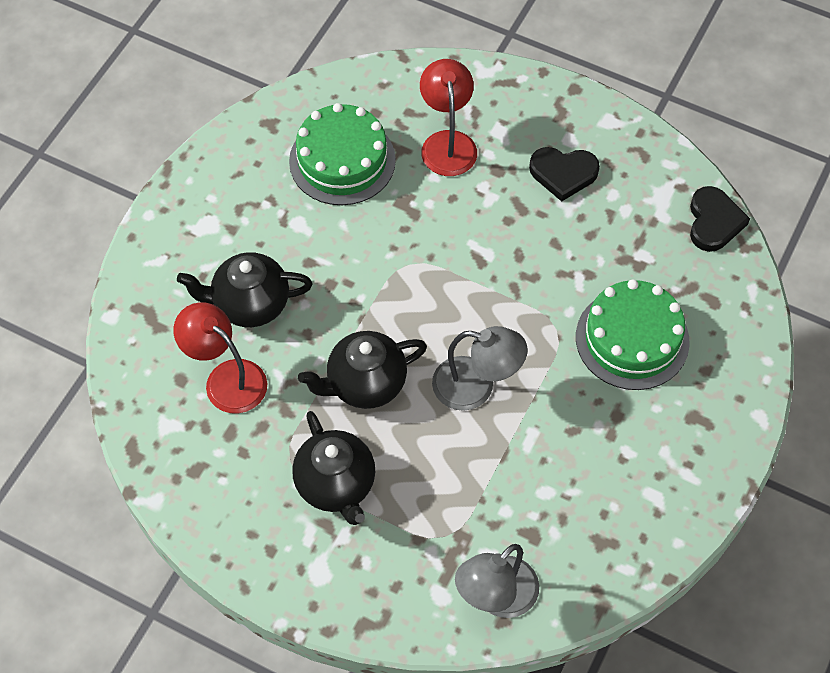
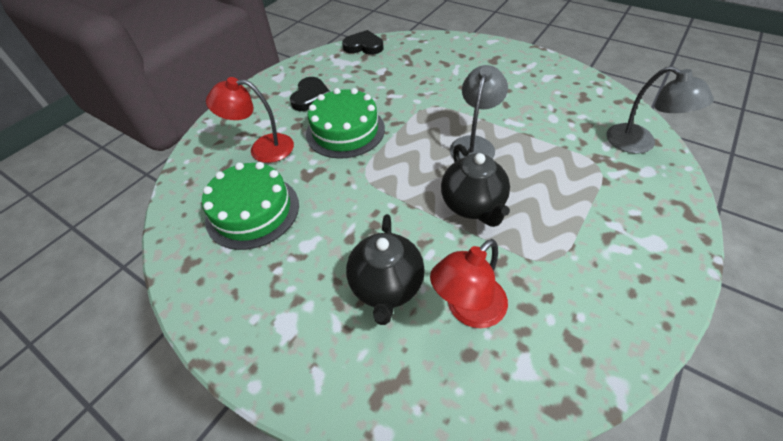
camera: 80 degrees left, 10 degrees down
black teapot [292,411,375,525] -> none
green cake [576,279,690,390] -> green cake moved to [306,88,385,159]

